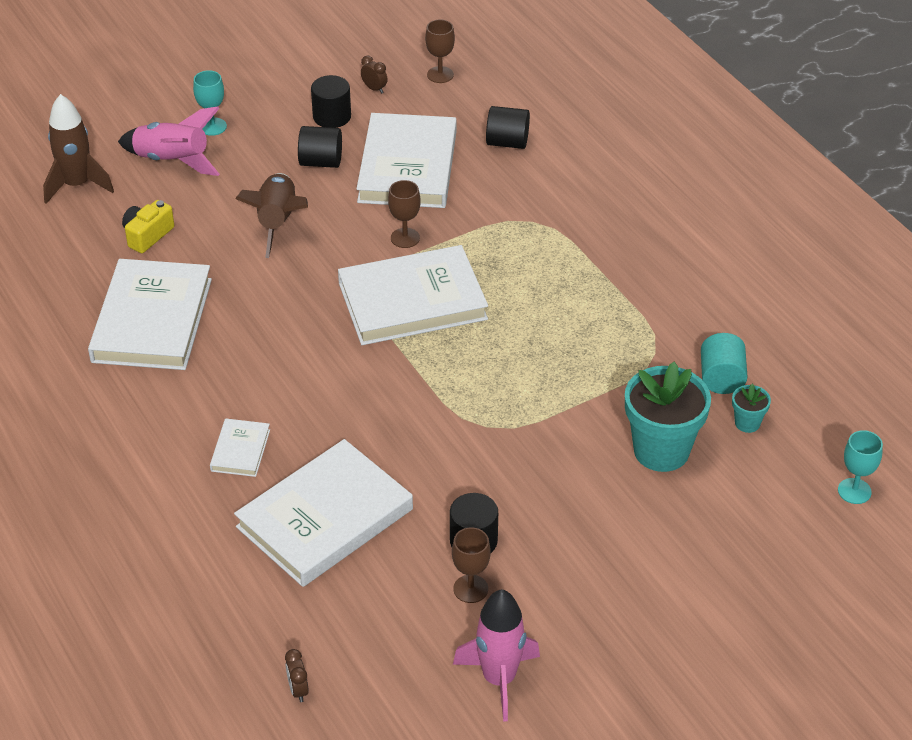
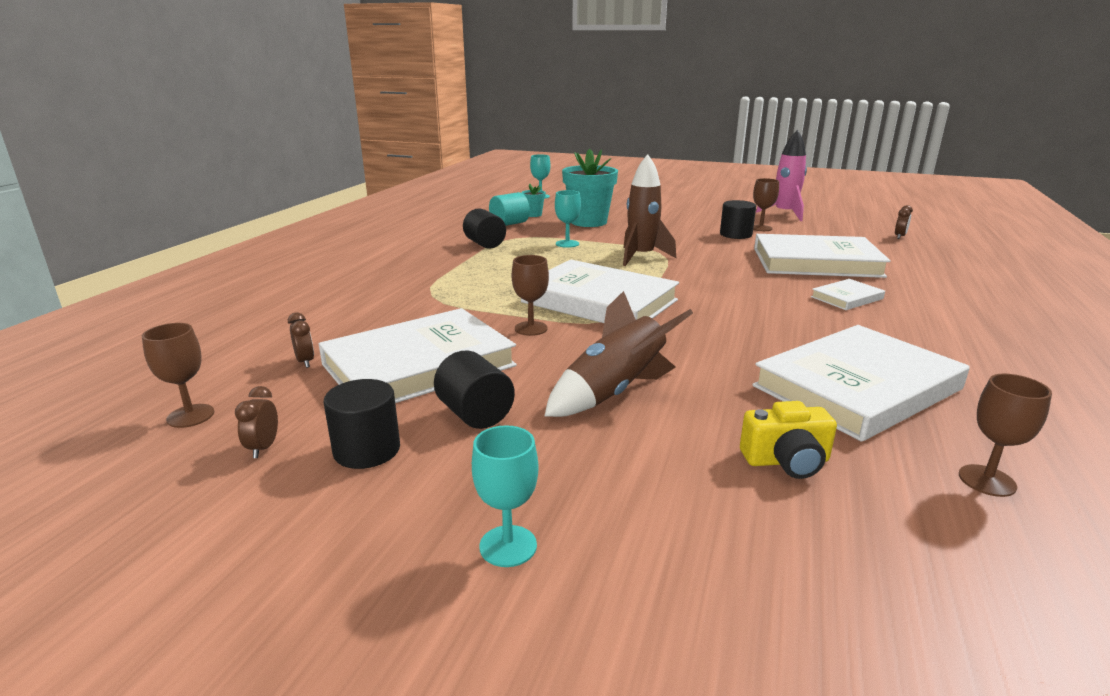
camera: 130 degrees left, 20 degrees down
brown rocket [43,94,114,204] -> brown rocket moved to [623,154,676,266]
pink rocket [118,106,220,176] -> none
black cylinder [486,106,530,149] -> black cylinder moved to [463,208,506,249]
none -> brown clock [288,313,314,368]
none -> turquoise goblet [555,190,581,248]
none -> brown goblet [959,374,1052,497]

